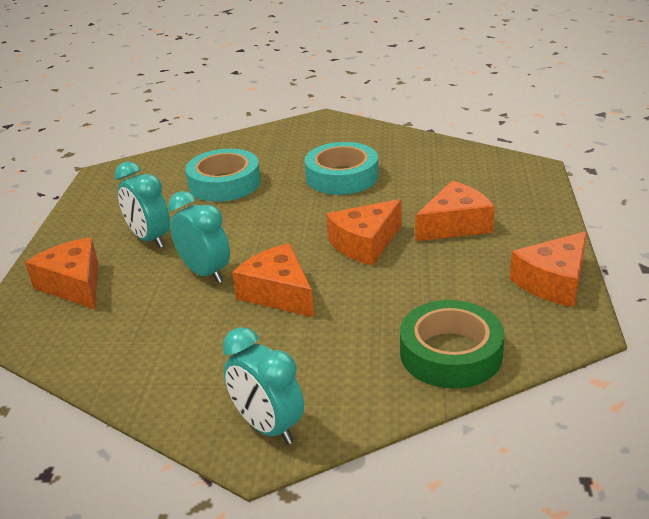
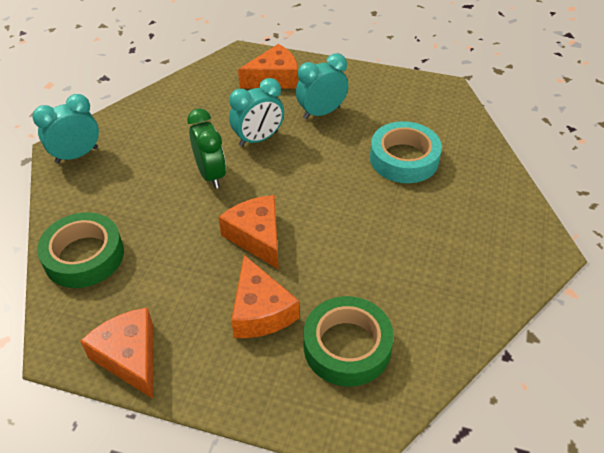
camera: 100 degrees right, 15 degrees up
orange cheese [232,243,314,317] -> green clock [187,108,226,189]
turquoise tape [305,142,379,195] -> none
none -> green tape [304,296,394,386]

